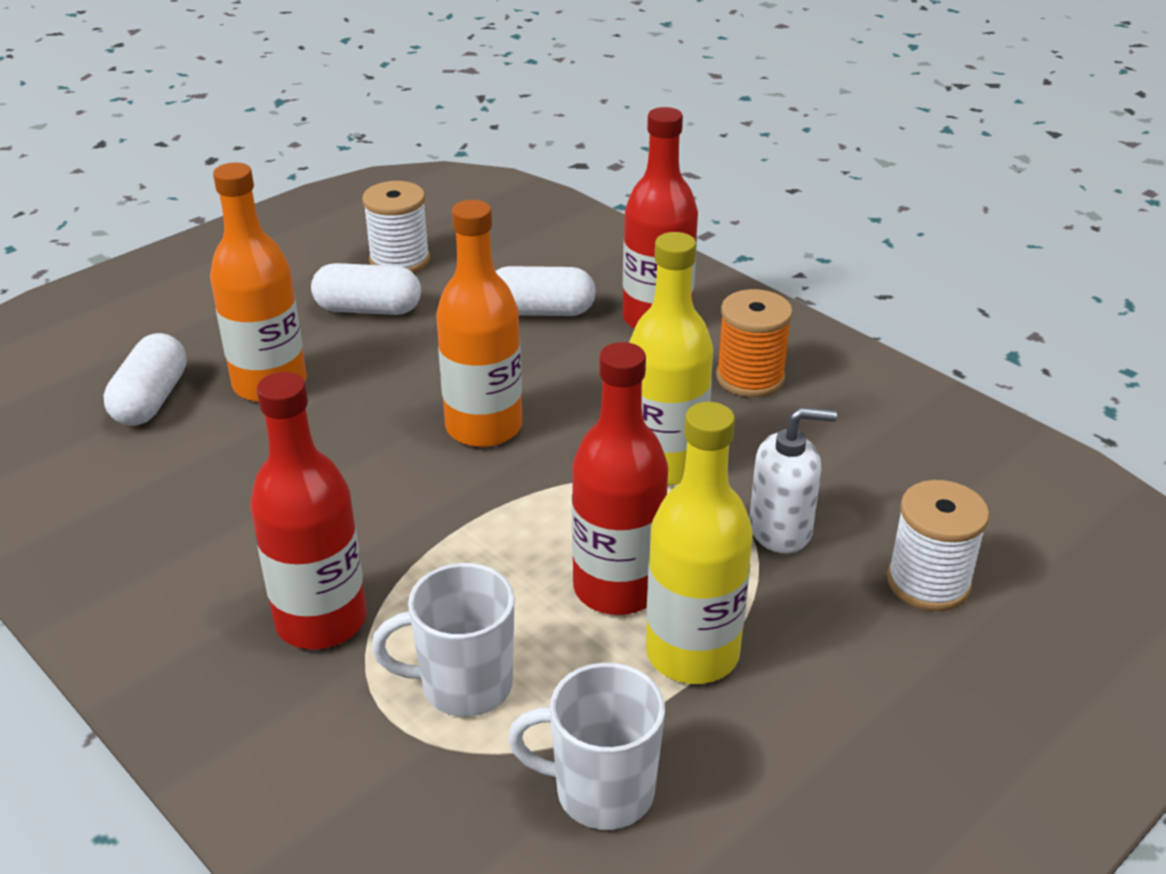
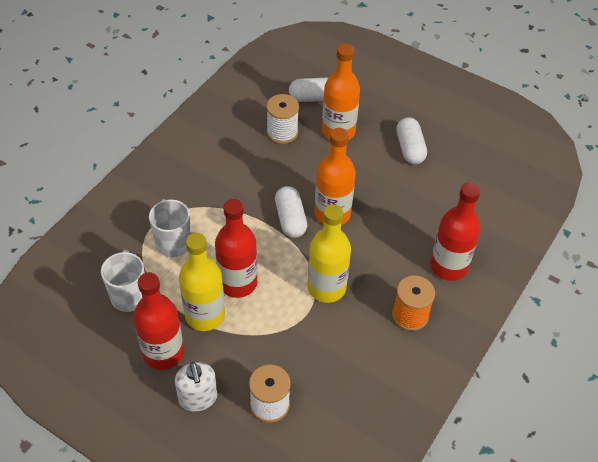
camera: 75 degrees right, 15 degrees up
red bottle [250,372,367,650] -> red bottle moved to [133,272,184,370]
white spool [362,181,430,273] -> white spool moved to [266,94,299,144]
white capsule [496,266,596,316] -> white capsule moved to [275,186,307,238]
white soap dispenser [749,407,837,554] -> white soap dispenser moved to [175,362,217,411]

